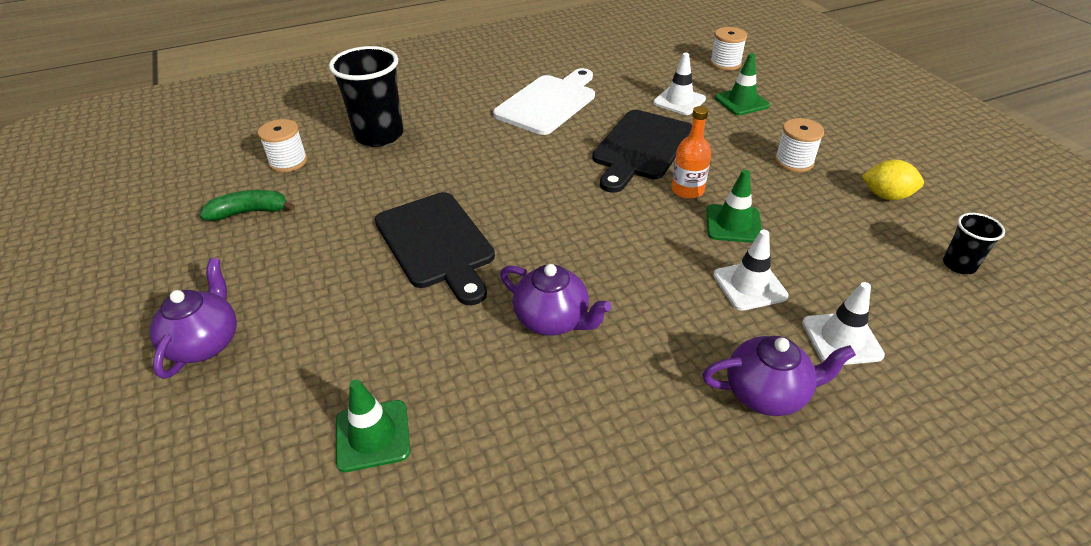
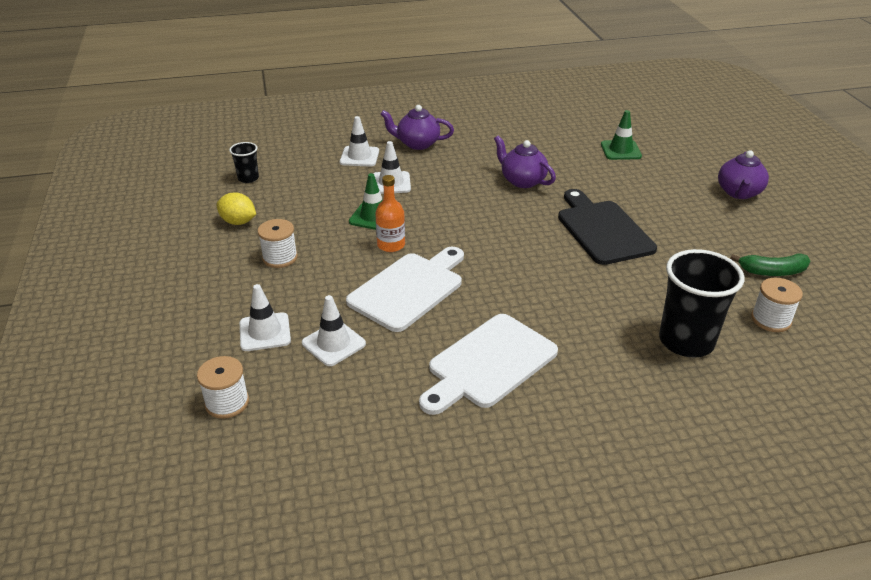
camera: 170 degrees left, 5 degrees down
black cutting board [592,110,692,193] -> white cutting board [346,247,464,332]
green traffic cone [715,53,770,115] -> white traffic cone [240,284,291,351]

